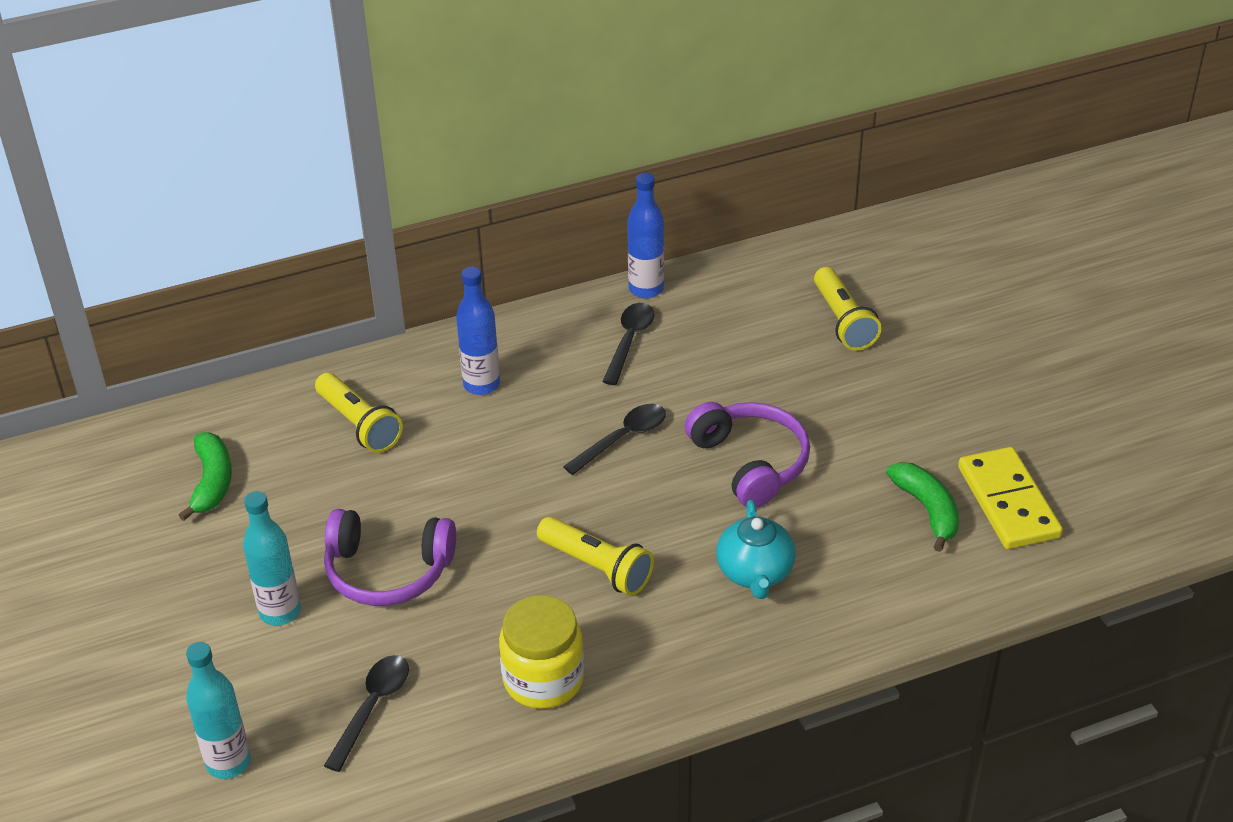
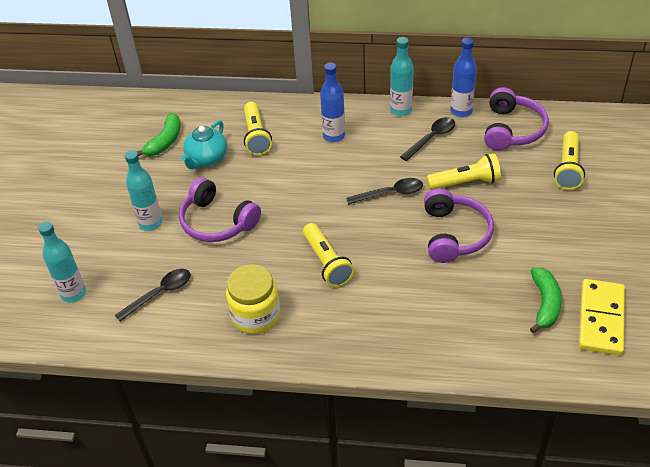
camera: 30 degrees right, 5 degrees up
turquoise teapot [716,500,795,599] -> turquoise teapot moved to [181,120,227,169]
none -> turquoise bottle [390,37,414,116]
none -> yellow flashlight [426,154,501,190]
none -> purple headphones [484,87,549,151]

